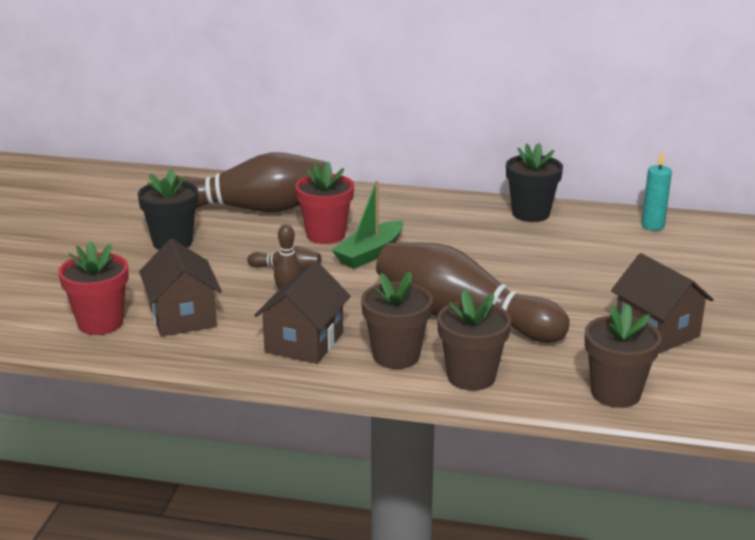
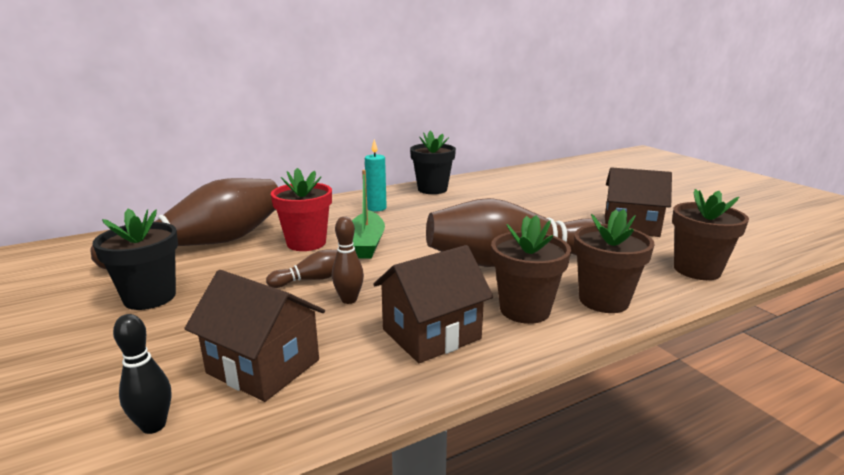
camera: 40 degrees left, 5 degrees down
red flower pot [58,241,129,335] -> black bowling pin [113,314,171,434]
brown house [254,262,351,364] -> brown house turned 75 degrees clockwise [373,245,493,363]
turquoise candle [642,150,672,231] -> turquoise candle moved to [365,139,387,212]

